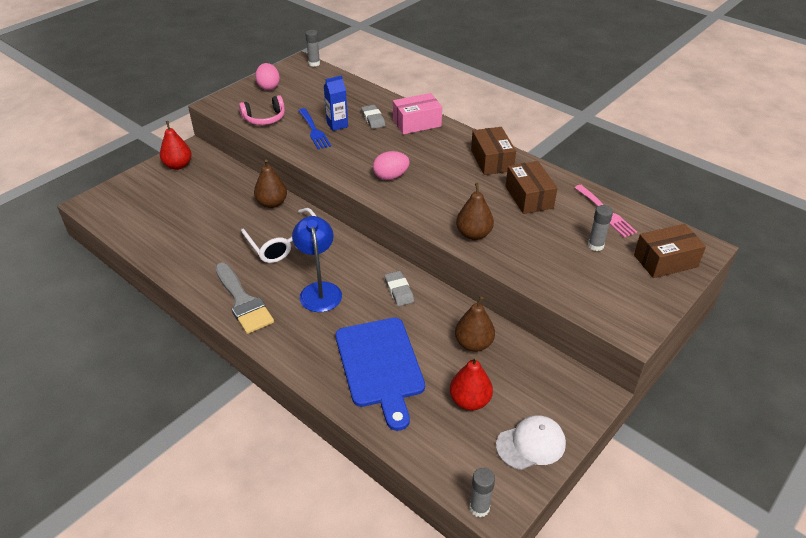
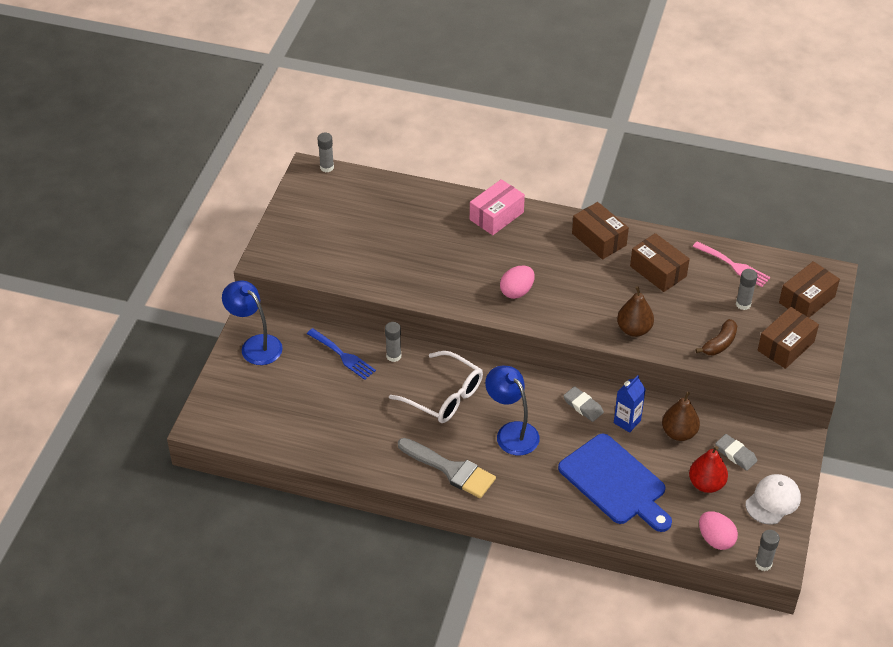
camera: 25 degrees left, 5 degrees up
red pear [160,121,191,170] -> blue lamp [222,280,283,365]
pink headphones [239,95,285,125] -> none
brown pear [254,159,287,208] -> grey glue stick [385,322,401,362]
pink egg [255,63,280,90] -> pink egg moved to [699,511,738,550]
blue fork [298,108,331,149] -> blue fork moved to [307,328,376,380]
blue carton [324,75,348,131] -> blue carton moved to [614,375,646,433]
grey eraser [361,105,385,129] -> grey eraser moved to [715,434,757,471]
none -> brown banana [695,319,737,355]
none -> brown box [758,307,819,369]

